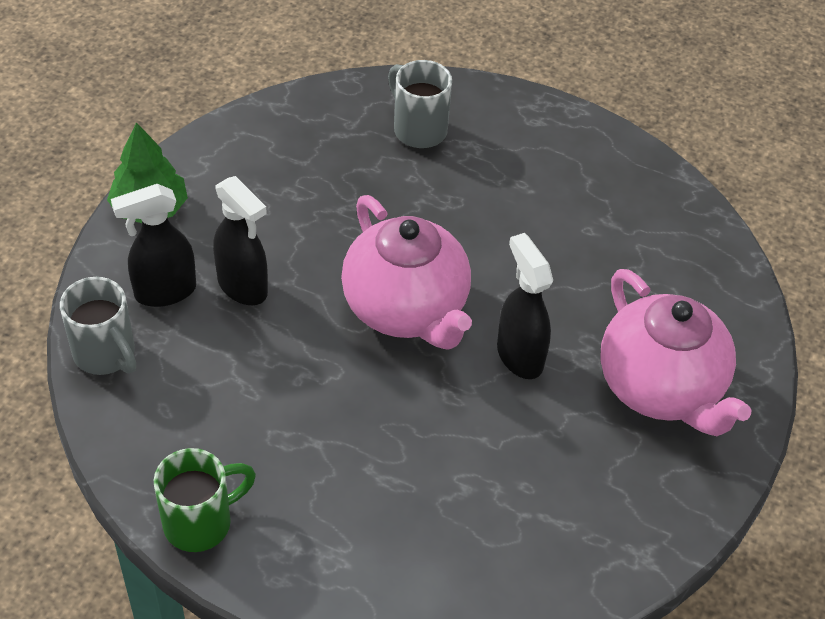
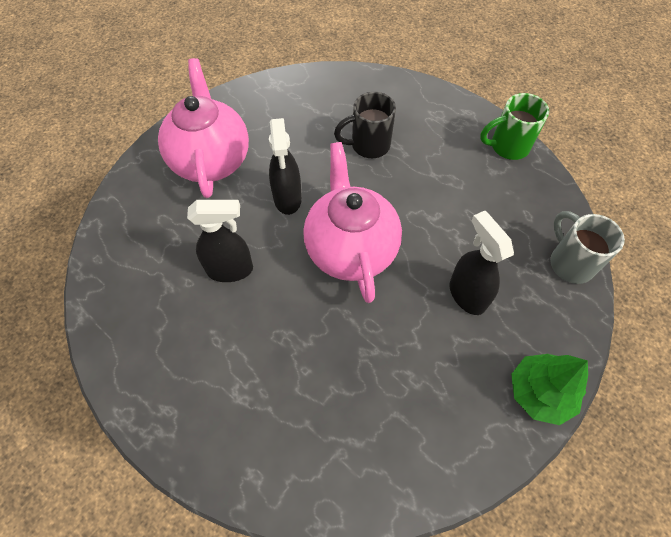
camera: 160 degrees left, 10 degrees up
black spray bottle [111,184,196,307] -> black spray bottle moved to [187,200,253,282]
grey mug [388,60,452,148] -> none
none -> black mug [334,92,396,158]

